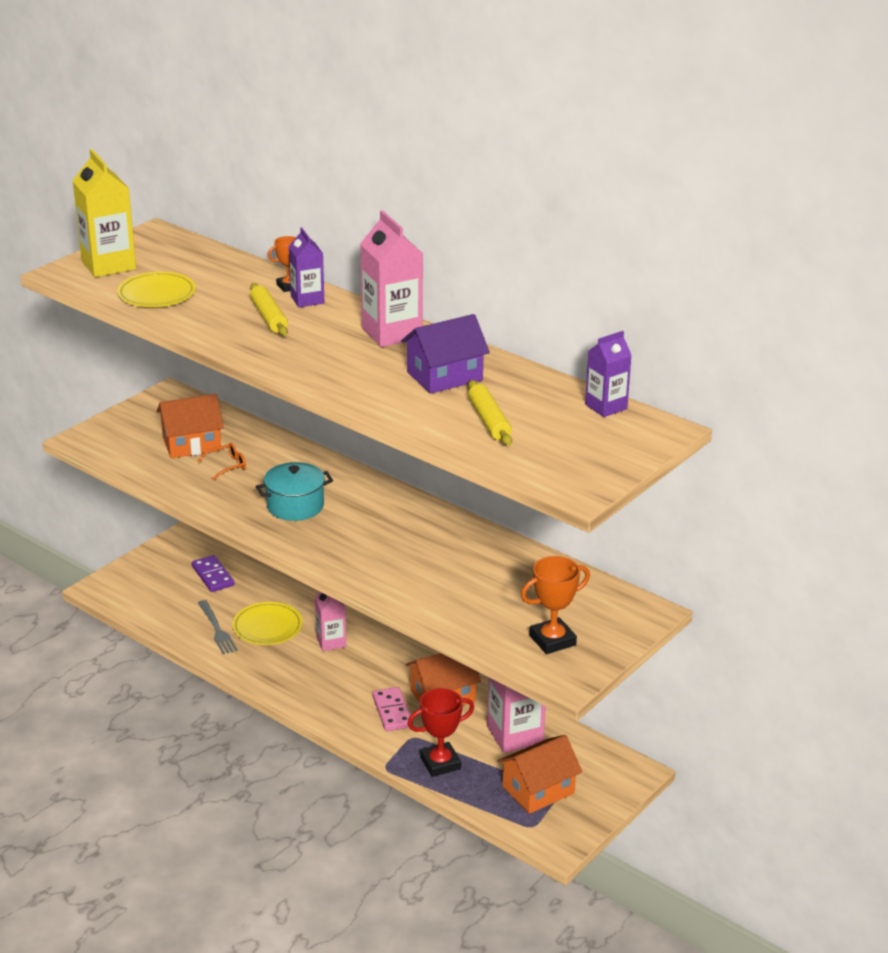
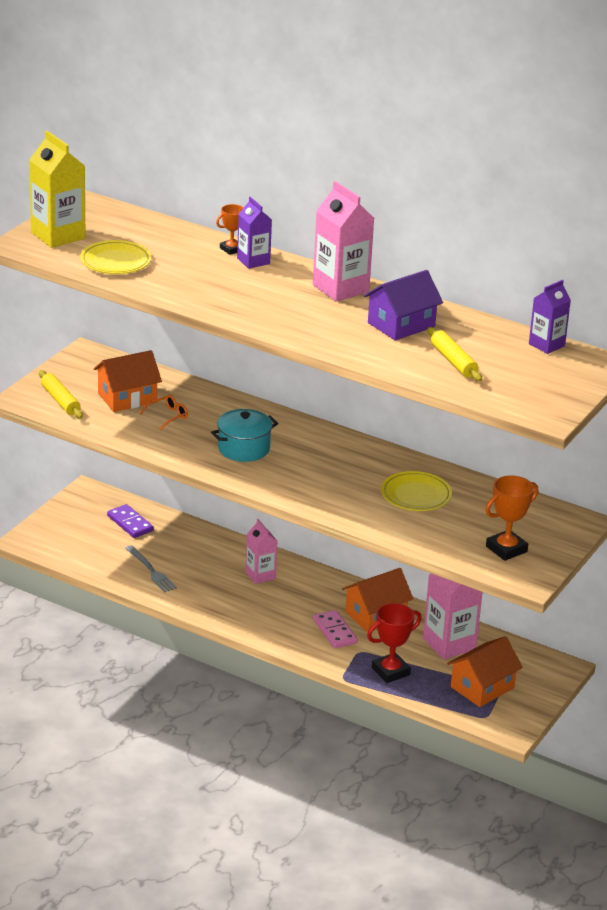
camera: 10 degrees left, 0 degrees up
yellow plate [232,602,303,645] -> yellow plate moved to [381,471,452,511]
yellow rolling pin [250,283,288,336] -> yellow rolling pin moved to [39,370,83,419]

